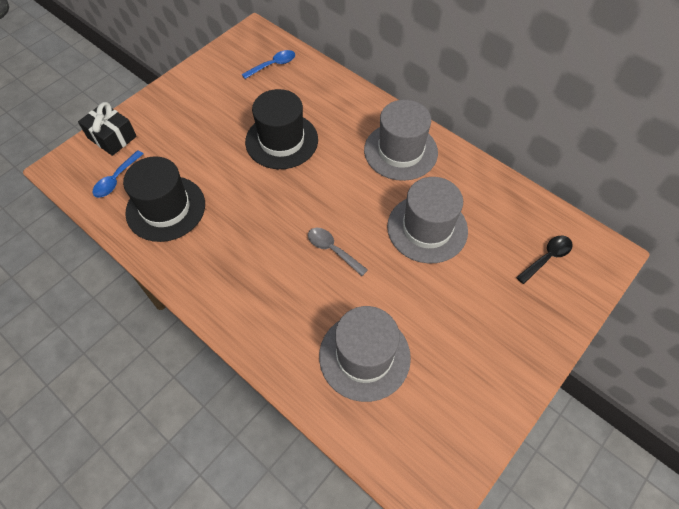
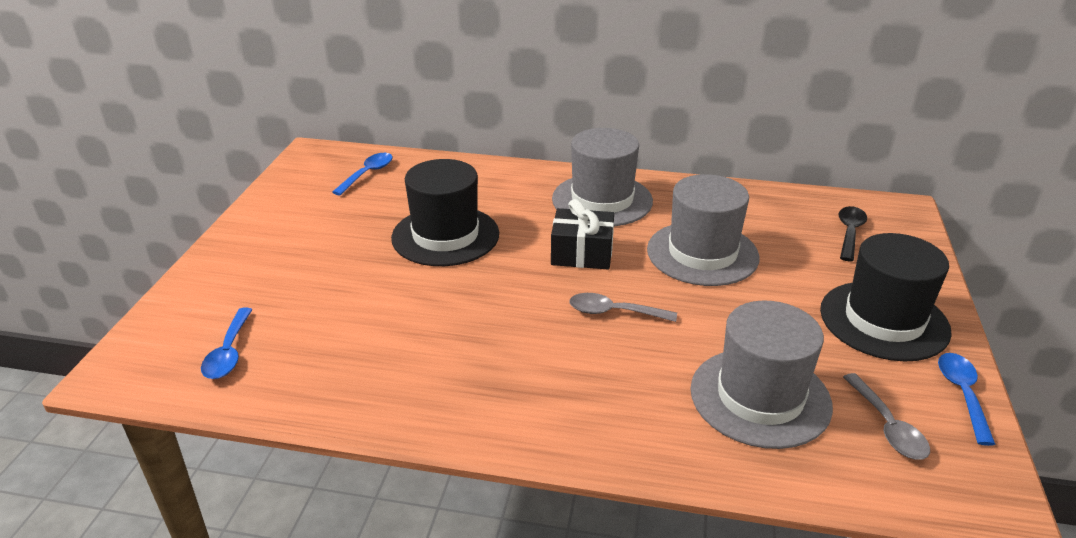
camera: 30 degrees left, 25 degrees down
black gift [78,102,137,156] -> black gift moved to [551,199,614,269]
black hat [123,156,205,242] -> black hat moved to [820,233,952,361]
none -> grey spoon [843,373,930,460]
none -> blue spoon [938,353,995,446]

